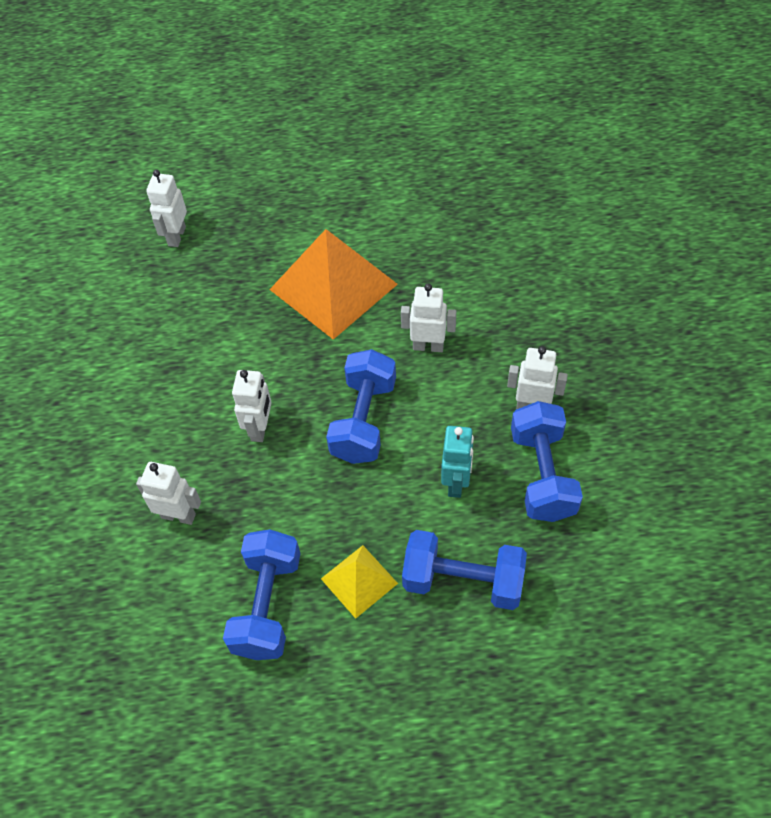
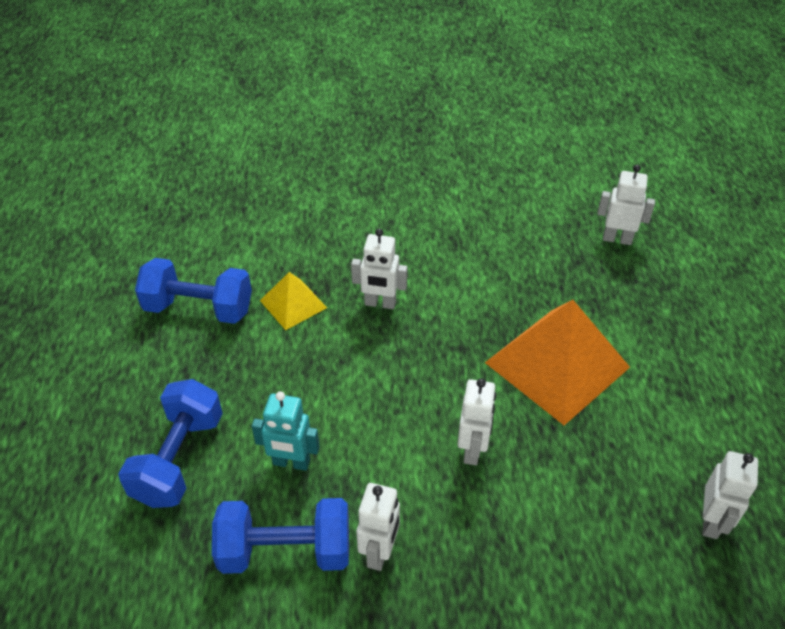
camera: 90 degrees right, 10 degrees down
white robot [136,462,201,525] -> white robot moved to [702,451,758,539]
yellow pyramid [321,545,398,619] -> yellow pyramid moved to [260,272,327,330]
blue dumbbell [326,349,396,464] -> none

